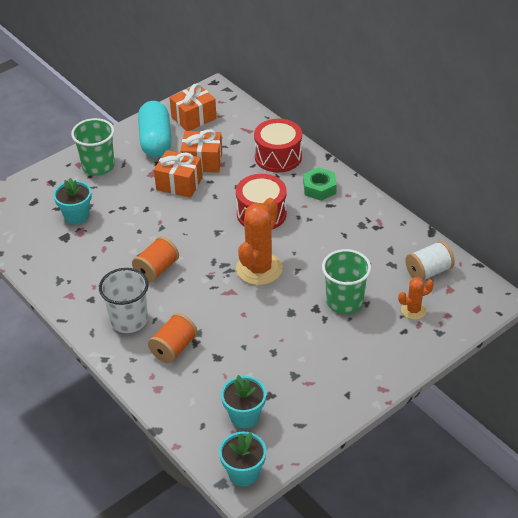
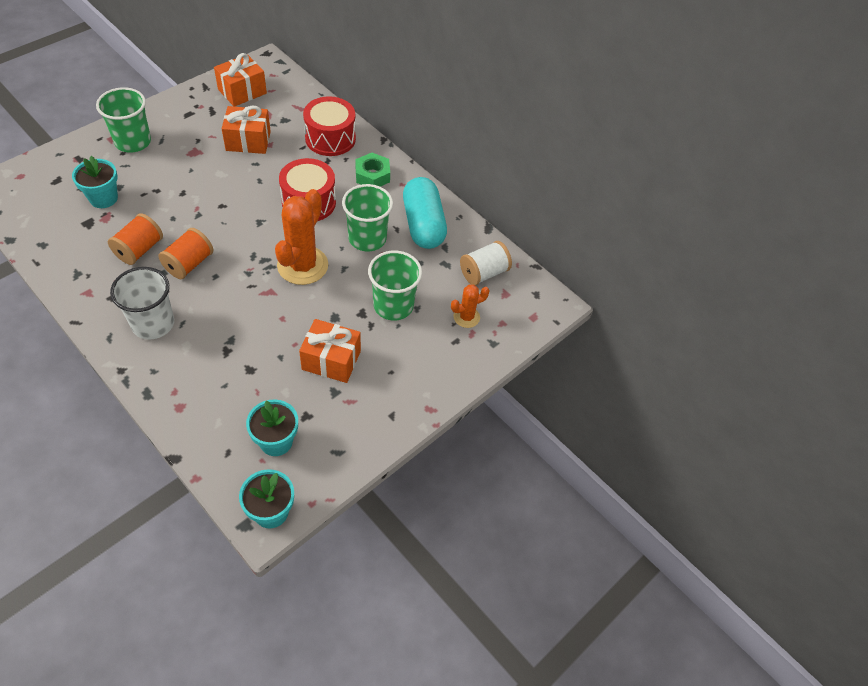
camera: 10 degrees left, 10 degrees up
turquoise capsule [138,101,172,157] -> turquoise capsule moved to [403,177,447,249]
orange spool [148,313,198,363] -> orange spool moved to [108,213,163,265]
orange gift [154,150,203,198] -> orange gift moved to [299,319,361,383]
none -> green cup [342,184,393,251]

